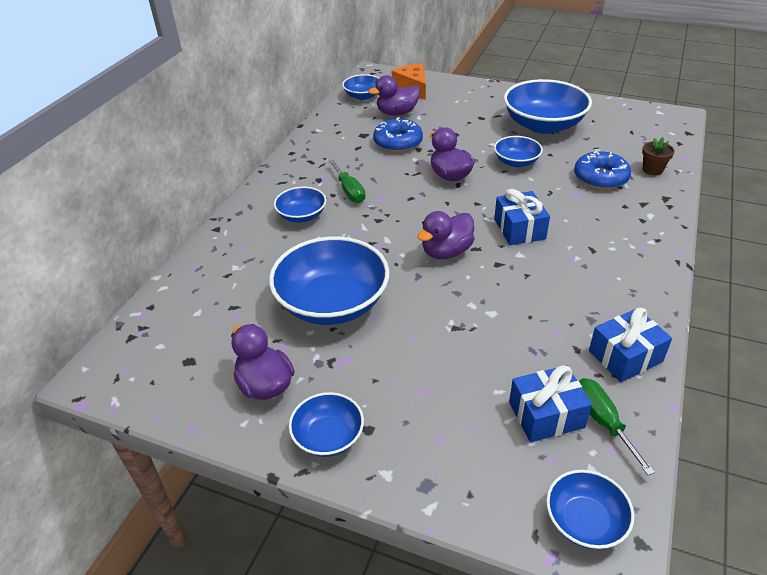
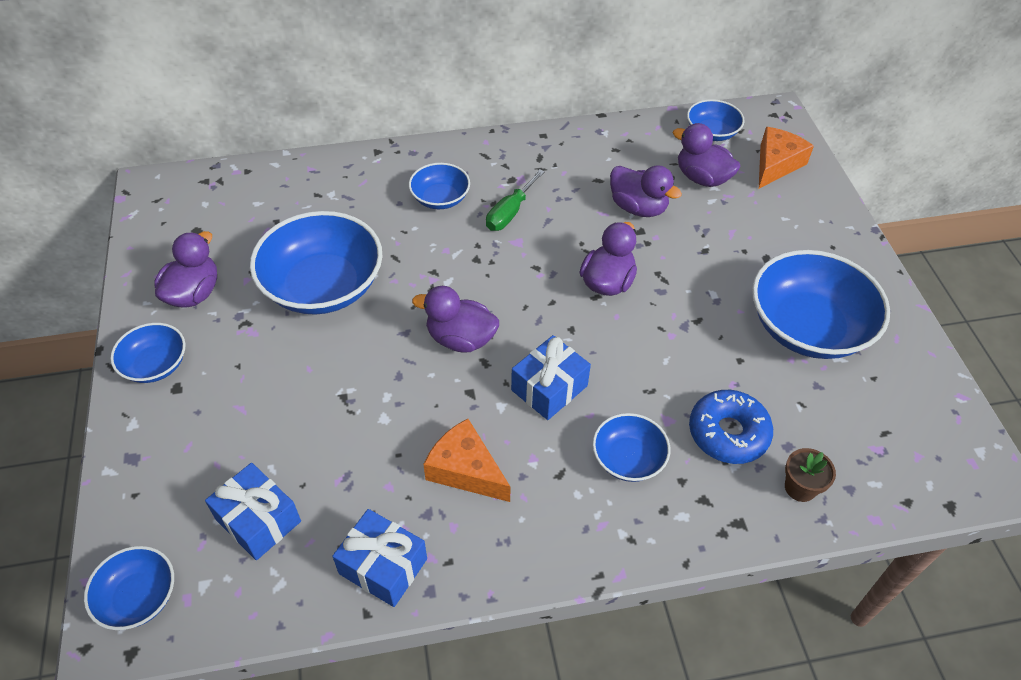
camera: 55 degrees right, 10 degrees up
blue donut [373,117,423,152] -> purple duck [610,165,682,217]
blue bowl [494,136,543,167] -> blue bowl moved to [593,413,670,482]
green screwdriver [579,378,655,475] -> none
none -> orange cheese [423,419,511,502]

